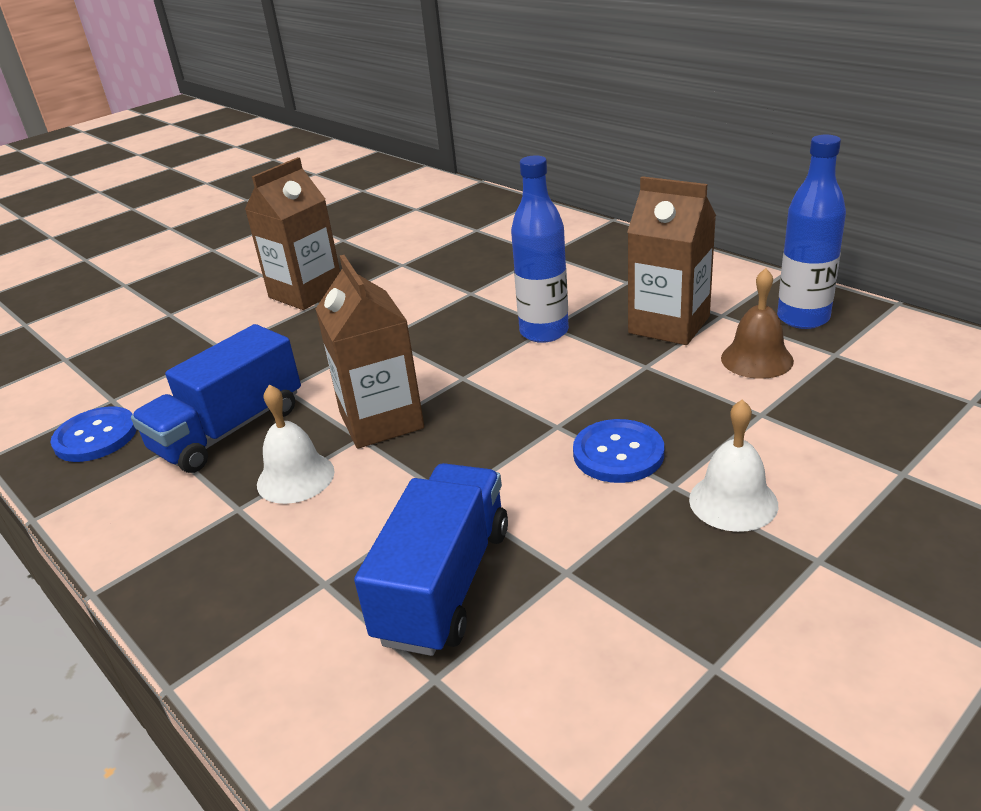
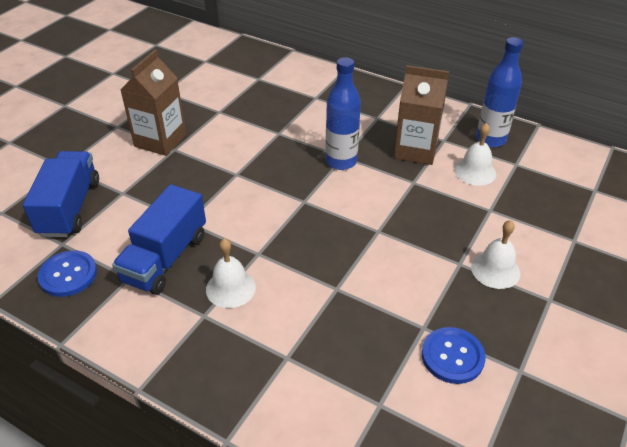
camera: 20 degrees left, 10 degrees up
brown carton [316,255,424,449] -> none
blue truck [354,463,508,656] -> blue truck moved to [23,151,99,237]
blue button [573,419,664,483] -> blue button moved to [422,327,486,384]
brown bell [721,268,794,379] -> white bell [454,123,496,186]

